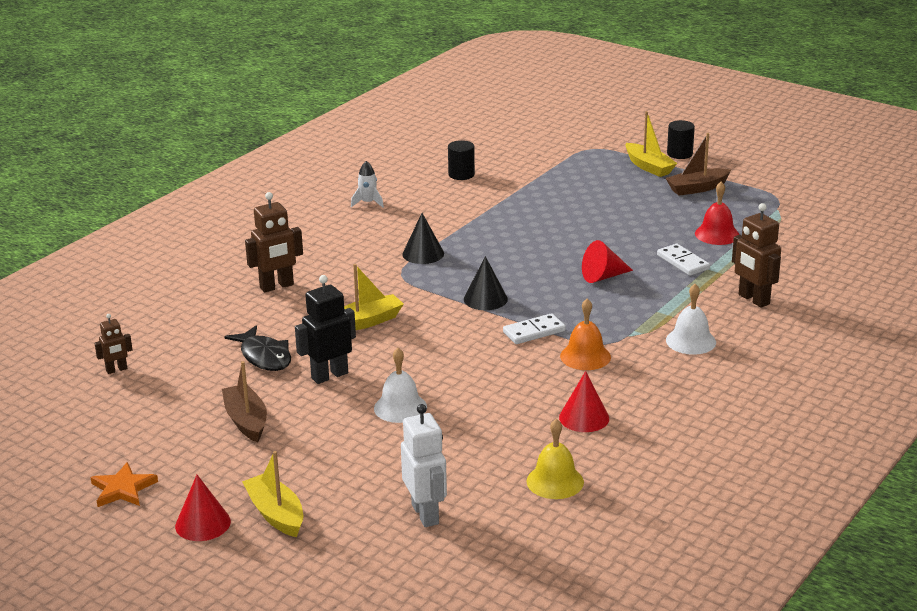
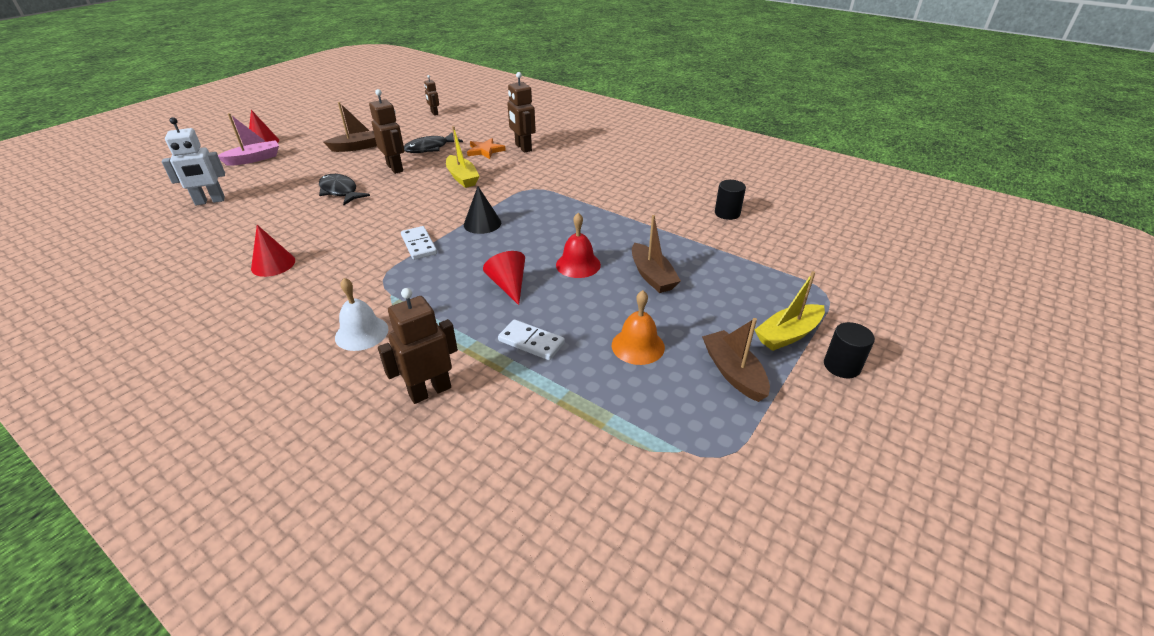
camera: 90 degrees right, 10 degrees up
orange star [90,462,158,507] -> orange star moved to [467,138,506,159]
yellow boat [242,451,303,537] -> pink boat [218,113,279,166]
black robot [295,275,356,384] -> brown robot [369,89,405,174]
white rocket [351,161,384,208] -> none
white bell [374,348,427,423] -> black fish [319,174,370,205]
black cone [402,213,444,264] -> none
yellow bell [526,419,584,499] -> none
orange bell [560,298,611,370] -> orange bell moved to [612,290,665,365]
white domino [657,244,710,276] -> white domino turned 60 degrees clockwise [498,319,565,360]
red bell [695,182,739,245] -> red bell moved to [556,213,601,278]
none -> brown boat [632,215,681,293]

